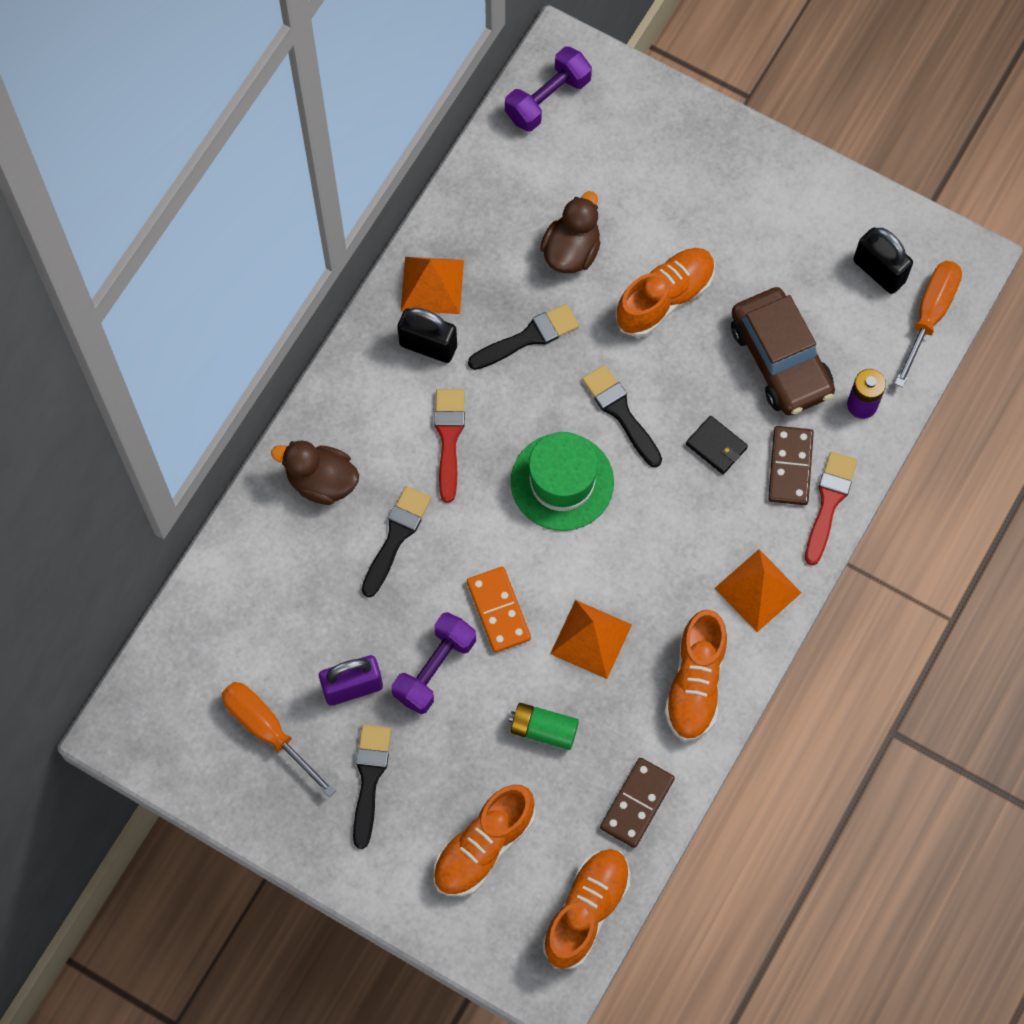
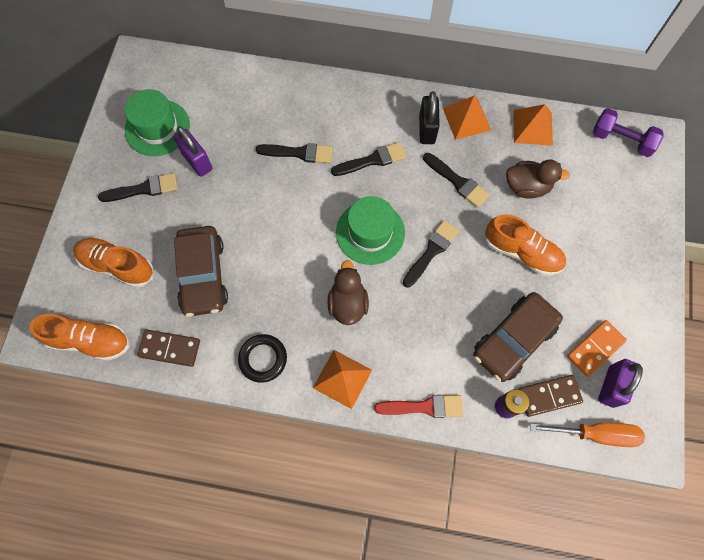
camera: 70 degrees right, 0 degrees up
orange screwdriver [222,682,336,797] -> green hat [124,89,190,156]
brown duck [271,440,359,505] -> brown duck moved to [327,260,369,325]
purple dumbbell [392,612,476,714] -> none
red brush [434,389,465,503] -> black brush [331,142,407,176]
orange domino [467,566,531,653] -> orange domino moved to [567,320,627,377]
green battery [509,703,579,750] -> brown car [174,226,228,317]
orange pyramid [550,600,632,679] -> orange pyramid moved to [514,104,553,146]
orange shoe [664,610,727,741] -> black ring [238,334,287,383]
black wallet [686,416,748,474] -> none
brown domino [768,426,814,505] -> brown domino moved to [519,375,583,417]
black padlock [854,227,913,294] -> purple padlock [598,359,643,408]

